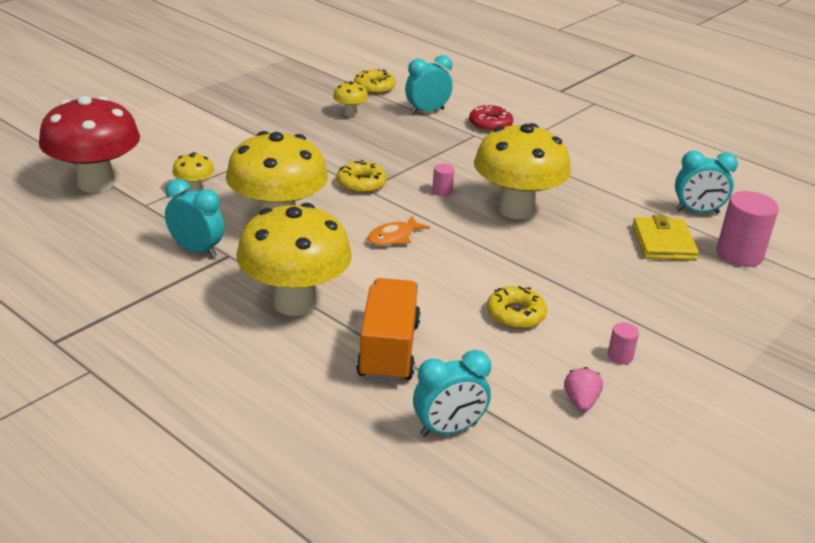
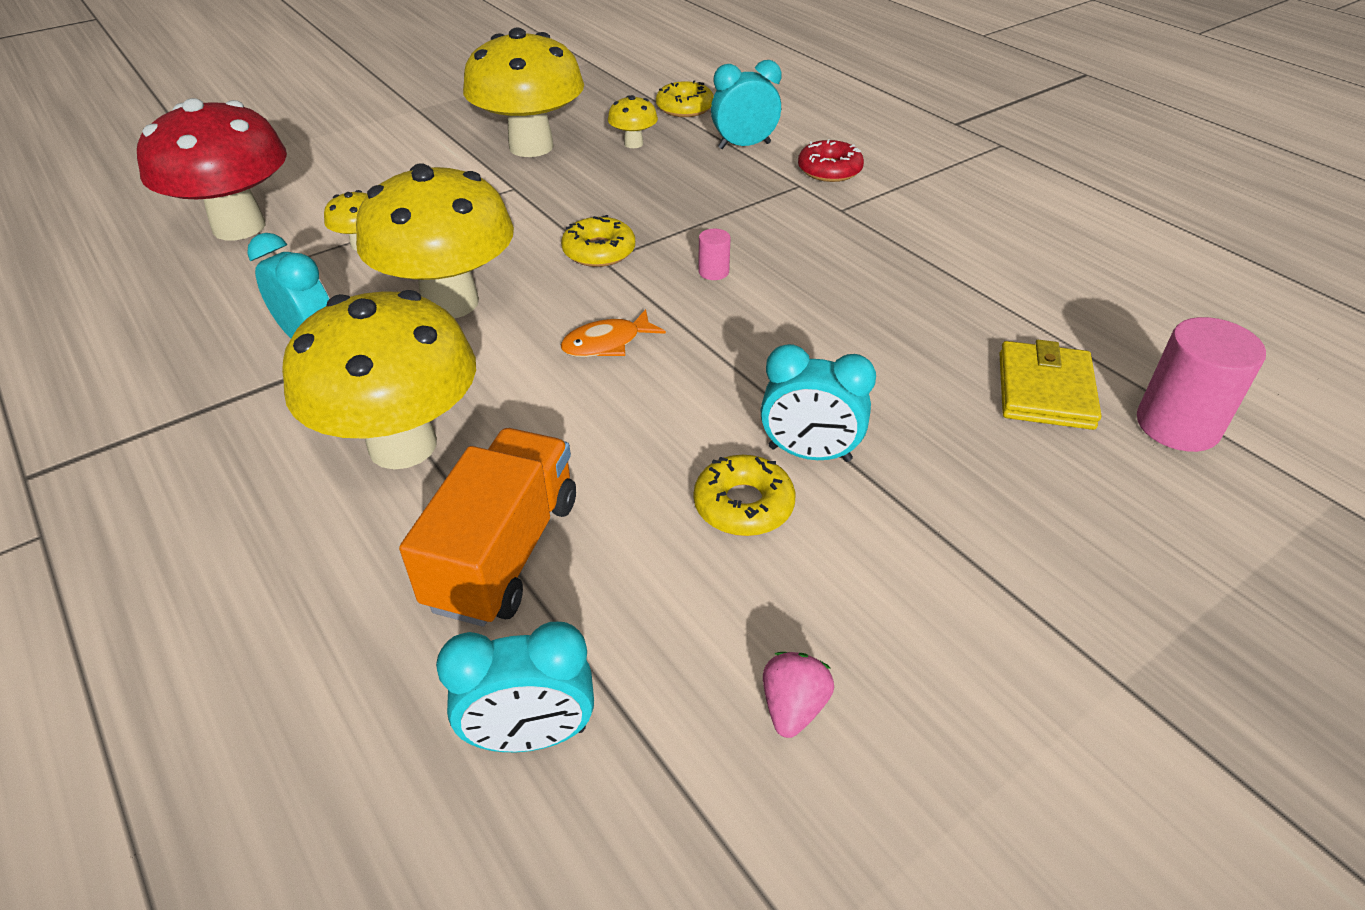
camera: 15 degrees right, 10 degrees up
yellow mushroom [474,123,571,219] -> yellow mushroom moved to [463,28,584,157]
pink cylinder [607,323,639,365] -> none
turquoise clock [675,150,738,214] -> turquoise clock moved to [761,344,876,462]

